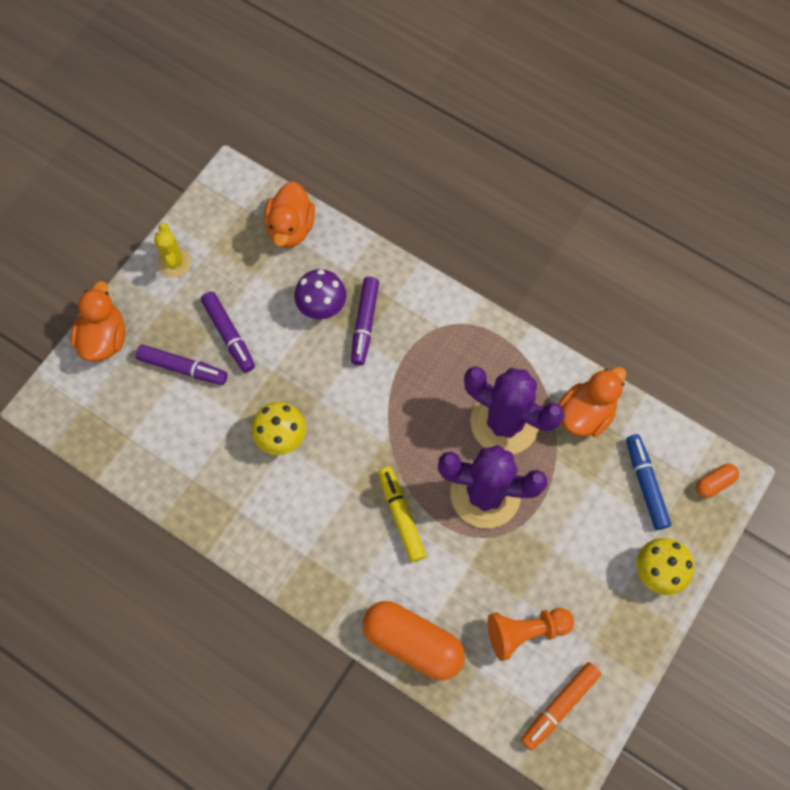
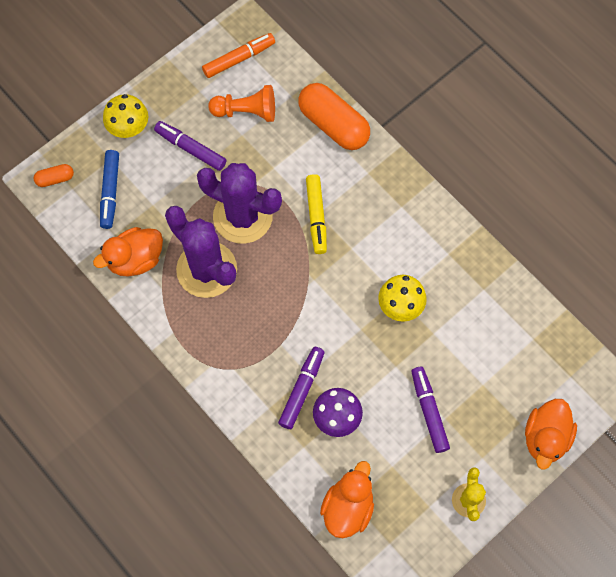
camera: 165 degrees left, 0 degrees up
purple marker [136,344,228,385] -> purple marker moved to [154,121,227,171]

